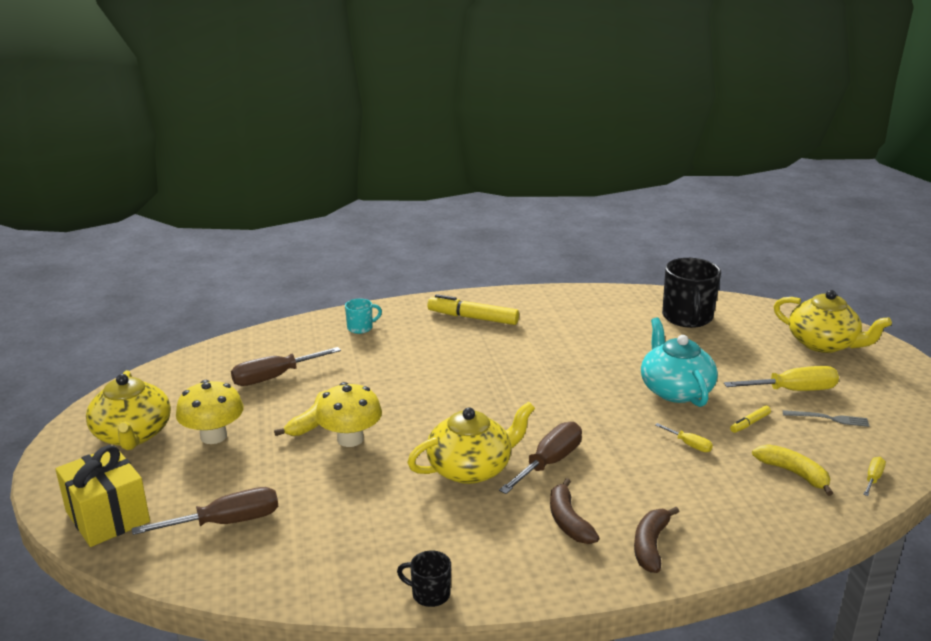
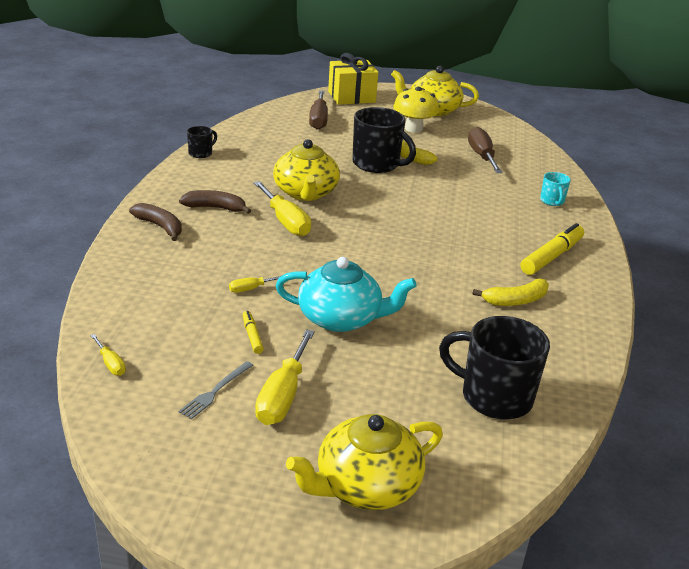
camera: 110 degrees right, 5 degrees up
yellow mushroom [315,382,382,447] -> black mug [352,107,416,173]
brown screwdriver [499,422,582,494] -> yellow screwdriver [254,181,311,236]
yellow banana [752,444,833,496] -> yellow banana moved to [472,279,549,306]

